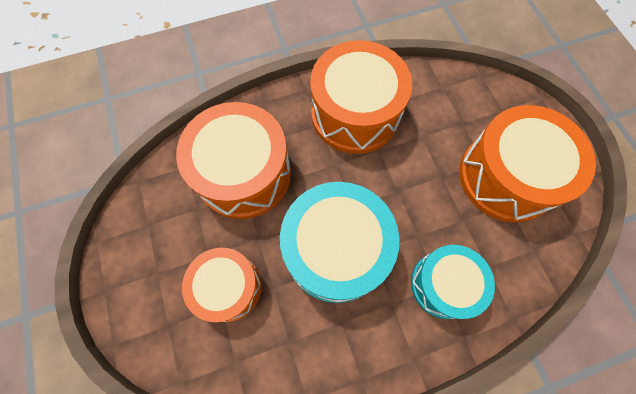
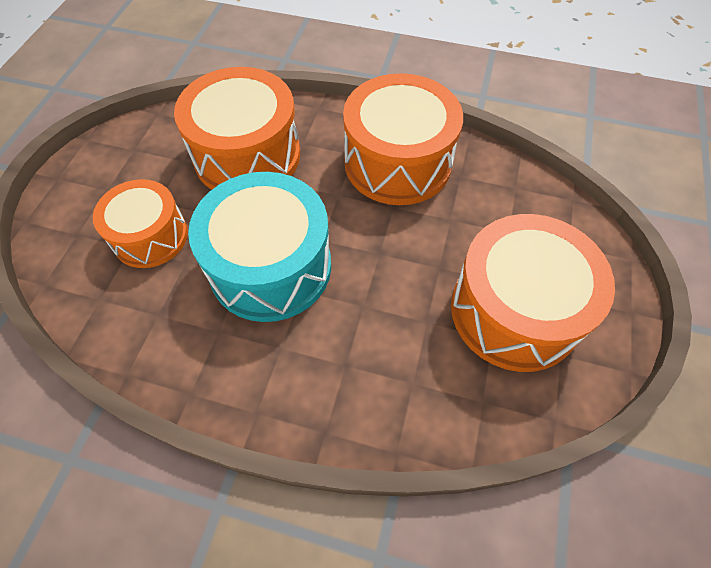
camera: 35 degrees right, 10 degrees down
turquoise drum [411,245,495,319] -> none

